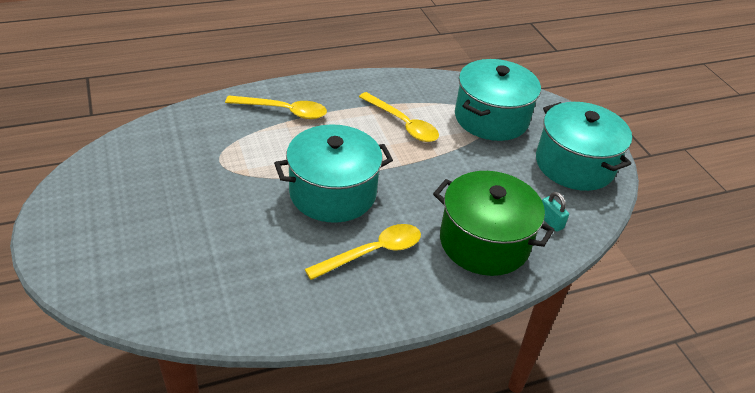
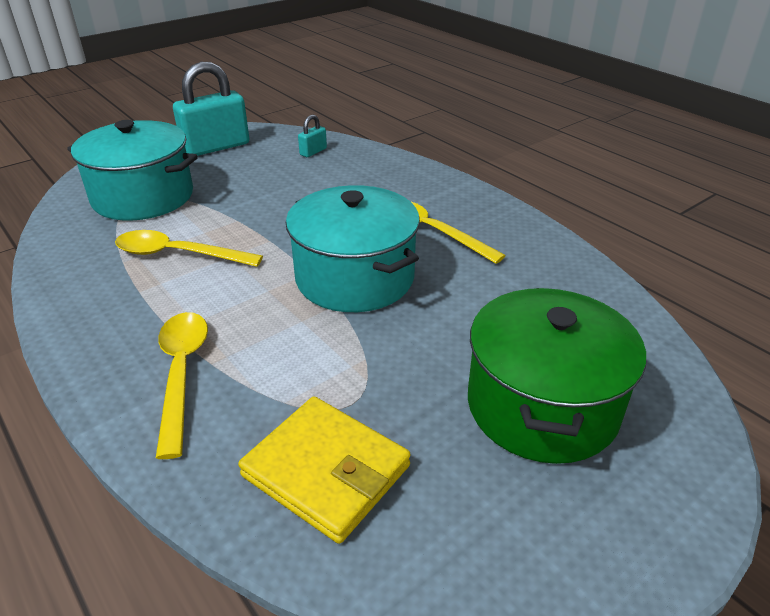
camera: 105 degrees left, 5 degrees down
yellow spoon [359,92,439,142] -> yellow spoon turned 105 degrees counterclockwise [115,230,263,267]
green pot [433,171,554,276] -> green pot moved to [468,288,646,464]
turquoise pot [536,102,632,191] -> turquoise padlock [173,62,249,156]
none -> yellow wallet [238,396,411,544]

